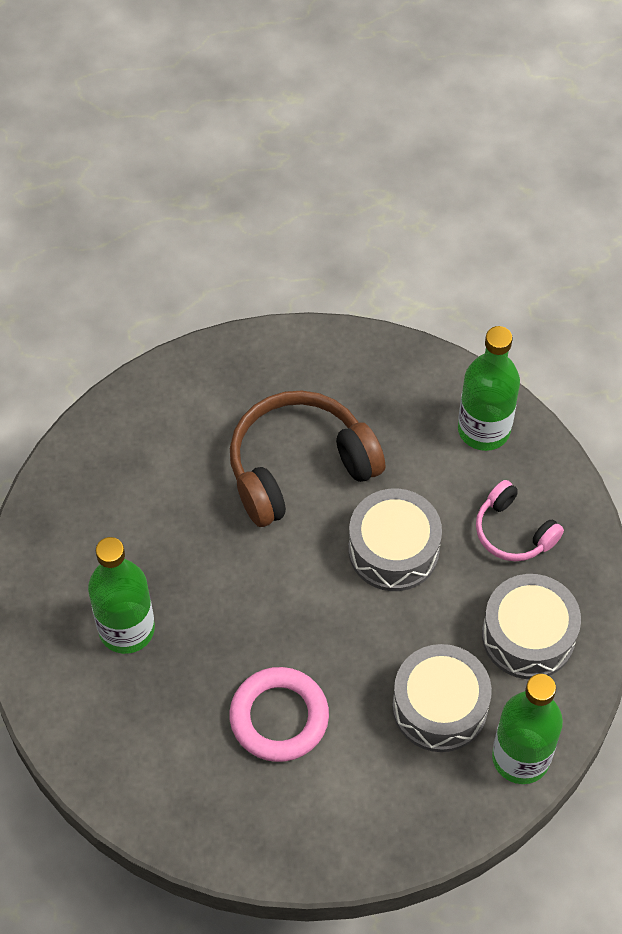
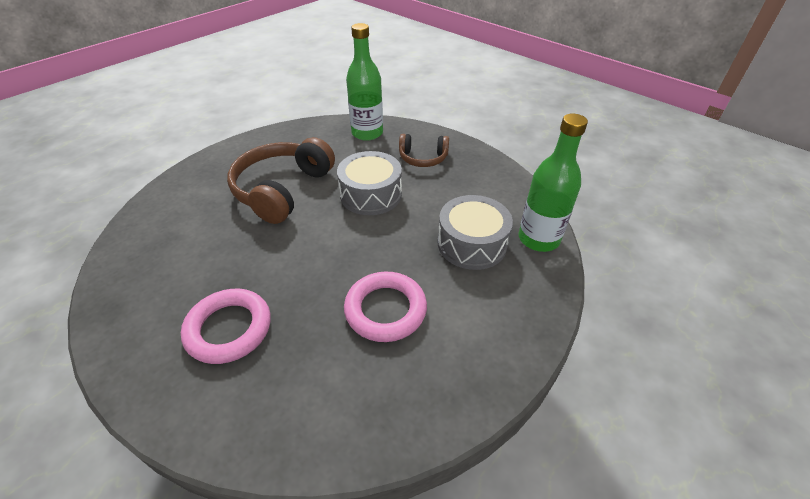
camera: 40 degrees left, 15 degrees down
green bottle [88,537,155,654] -> pink ring [181,289,271,364]
pink headphones [476,480,564,561] -> brown headphones [399,134,449,167]
grey drum [482,574,581,679] -> none

